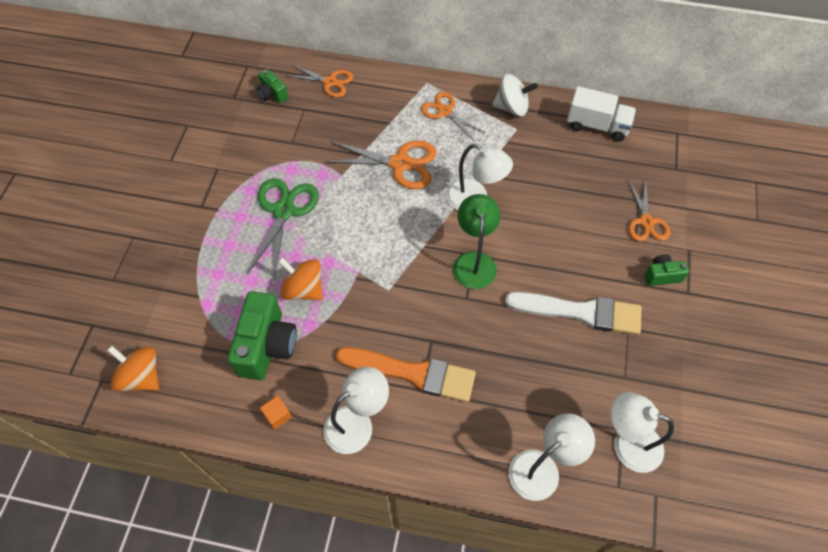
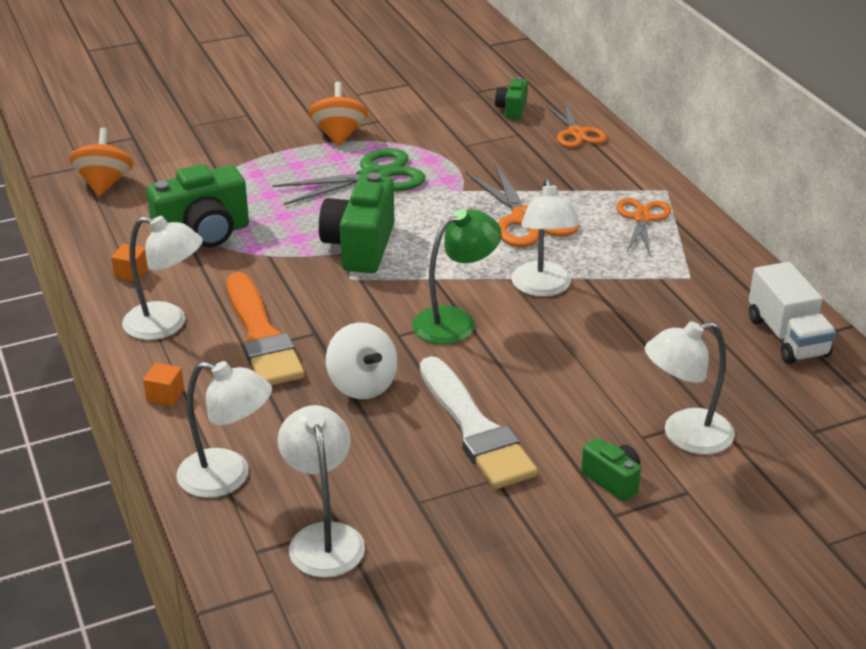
camera: 55 degrees right, 25 degrees down
orange spinning top [278,258,323,300] -> orange spinning top moved to [309,82,368,146]
white spinning top [492,74,538,116] -> white spinning top moved to [326,323,398,399]
orange scissors [629,179,670,241] -> white lamp [645,321,735,455]
none -> orange cube [143,363,184,406]
none -> green camera [319,172,394,273]

